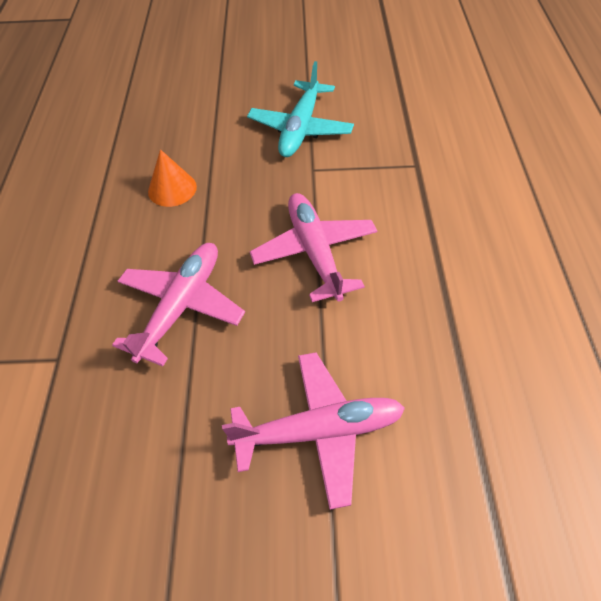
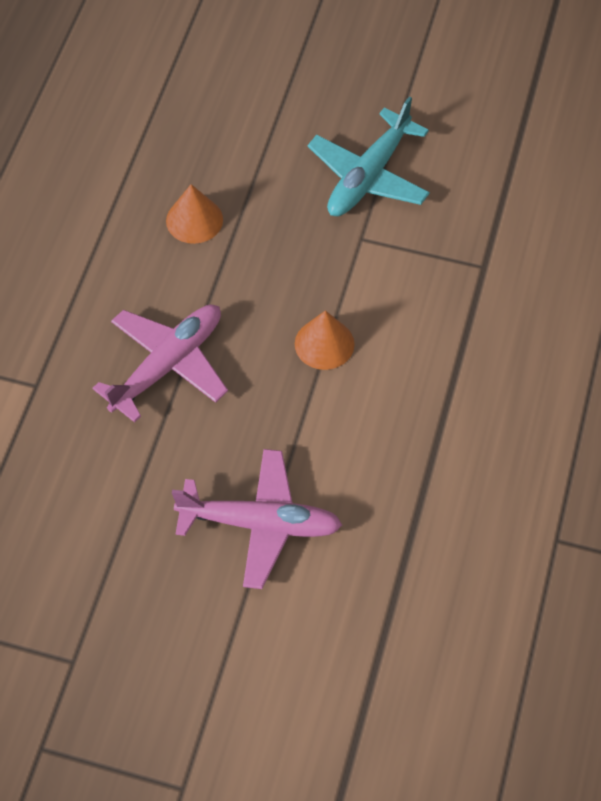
camera: 15 degrees right, 5 degrees up
pink plane [250,193,377,302] -> orange cone [295,310,355,370]

